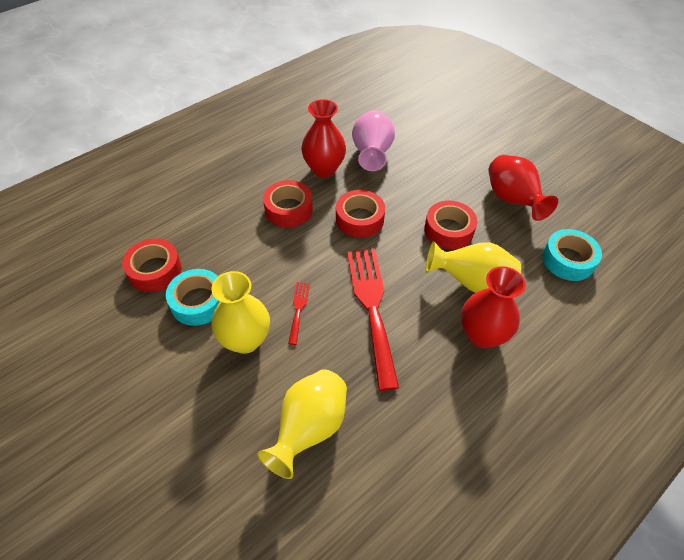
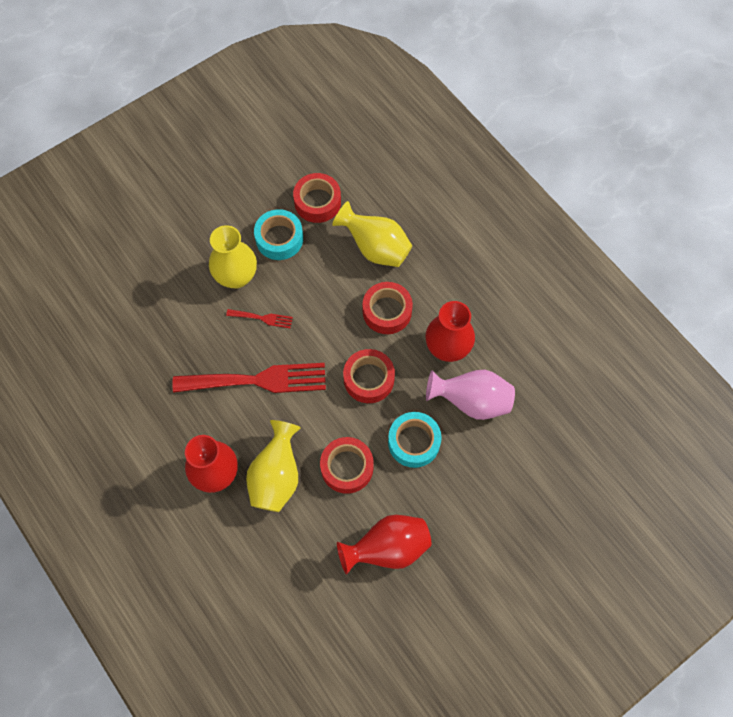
camera: 95 degrees right, 15 degrees up
yellow vase [258,369,347,479] -> yellow vase moved to [332,201,412,267]
turquoise tape [542,229,602,281] -> turquoise tape moved to [388,412,442,468]

